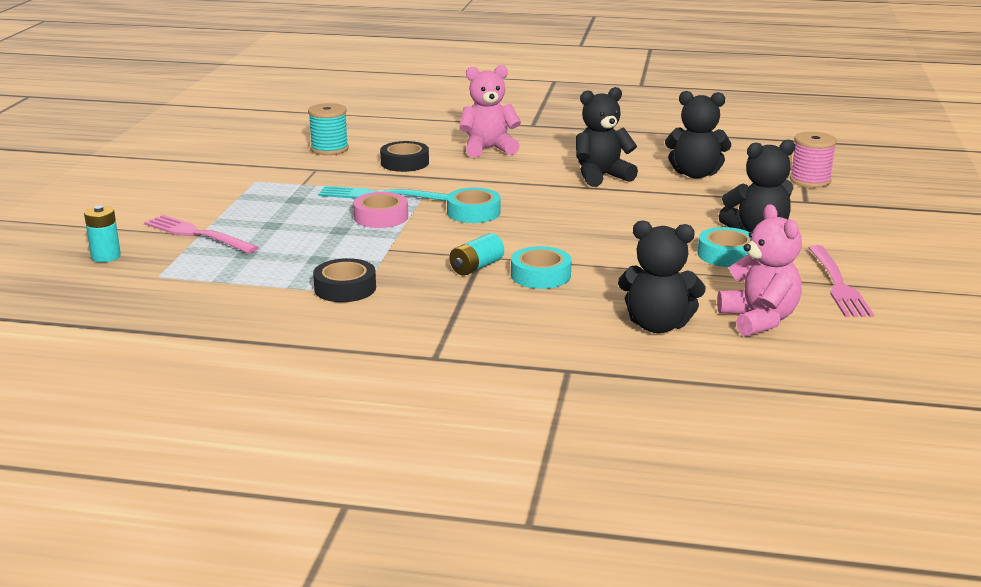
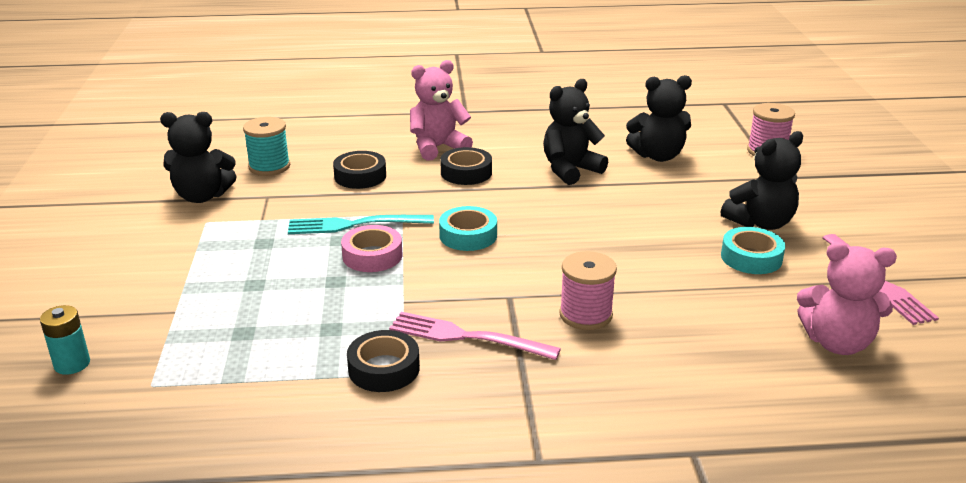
camera: 15 degrees left, 5 degrees up
pink fork [144,215,259,254] -> pink fork moved to [389,312,561,360]
turquoise battery [450,233,504,276] -> none
turquoise tape [511,246,572,289] -> pink spool [559,251,617,330]
black teddy bear [618,221,706,333] -> black teddy bear moved to [160,112,237,203]
pink teddy bear [717,204,802,337] -> pink teddy bear turned 135 degrees clockwise [797,242,897,355]
none -> black tape [440,147,492,185]

